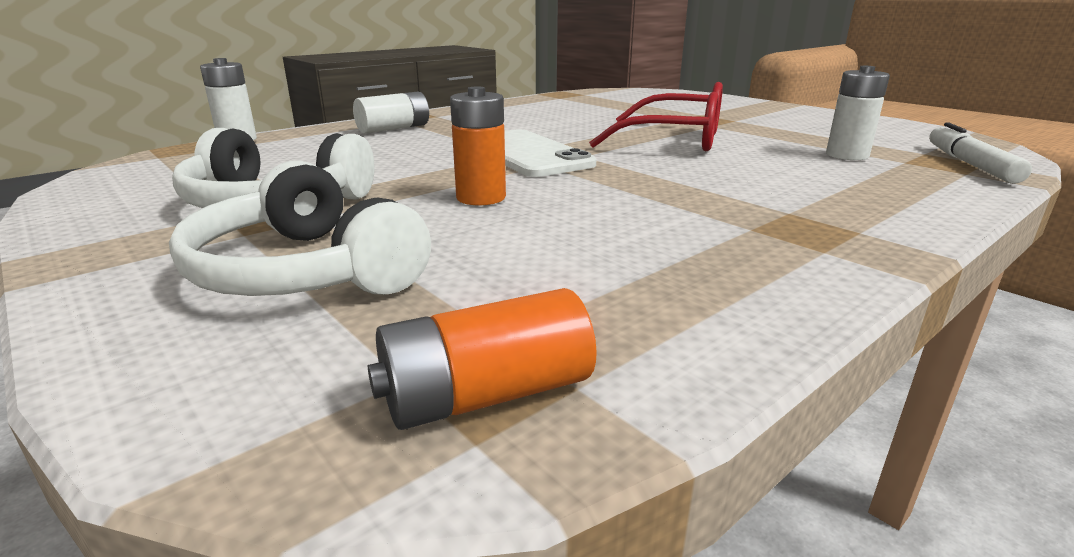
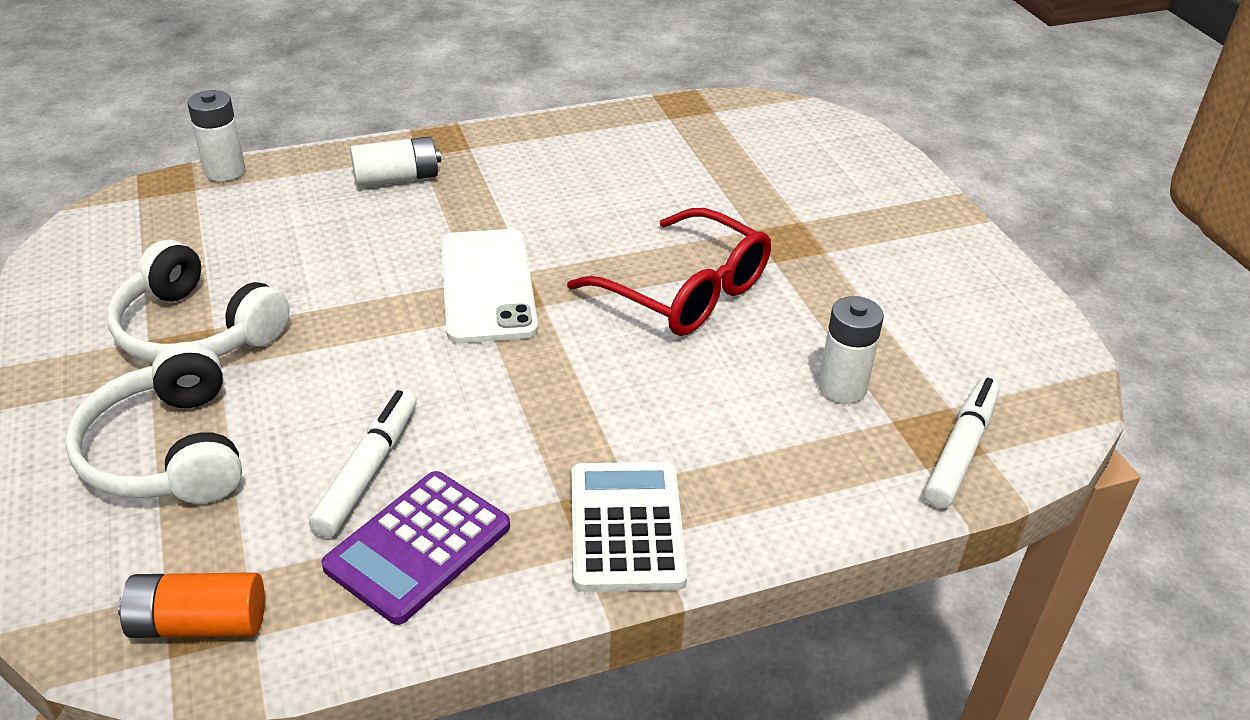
camera: 20 degrees right, 15 degrees up
orange battery [450,87,506,205] -> none
none -> white marker [309,389,417,538]
none -> purple calculator [321,471,510,625]
none -> white calculator [572,462,687,592]

